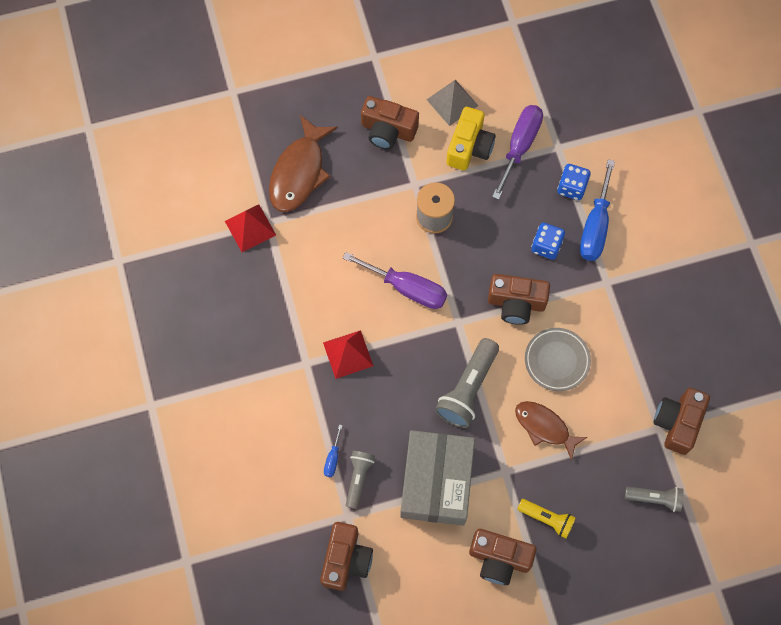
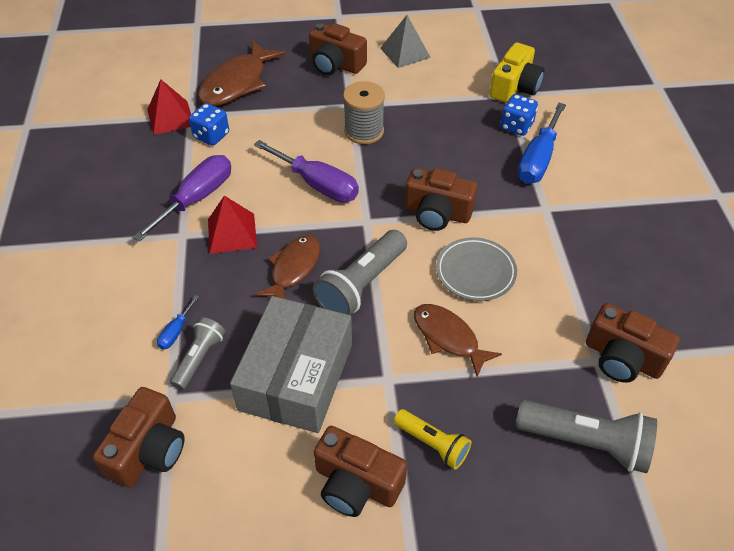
camera: 10 degrees right, 20 degrees down
yellow camera [446,107,496,171] -> yellow camera moved to [489,43,544,103]
purple screwdriver [492,105,543,200] -> purple screwdriver moved to [133,155,231,242]
blue dice [531,223,565,260] -> blue dice moved to [189,103,229,146]
grey flashlight [625,487,683,512] -> grey flashlight [516,400,657,473], size x1.66
brown camera [654,388,710,455] -> brown camera turned 90 degrees counterclockwise [586,303,680,383]
none -> brown fish [255,235,320,299]

